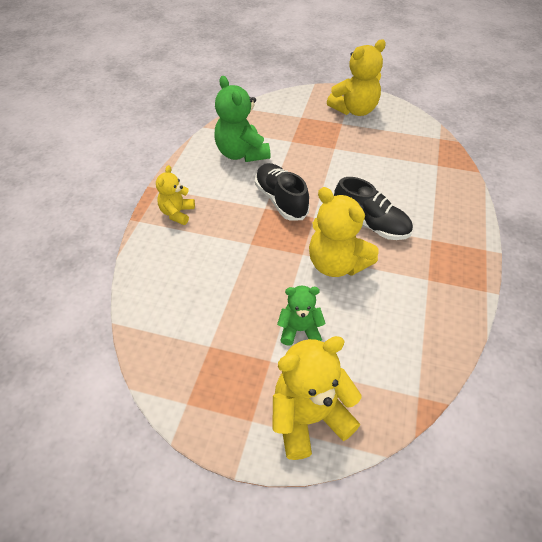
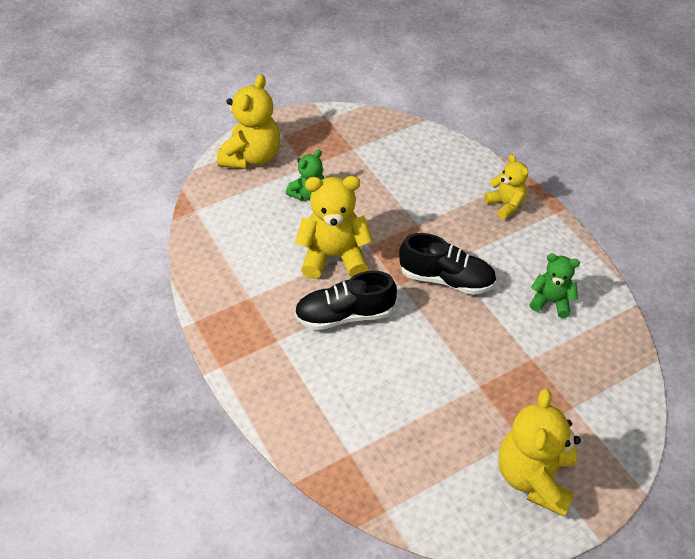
camera: 135 degrees right, 0 degrees up
green teddy bear [214,76,271,162] -> green teddy bear [530,254,580,318], size x0.59

